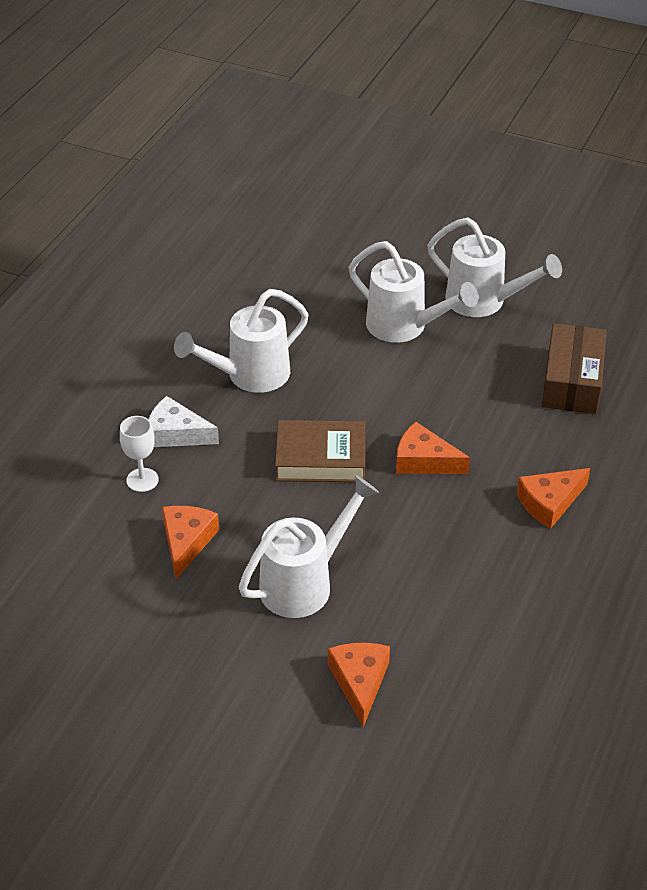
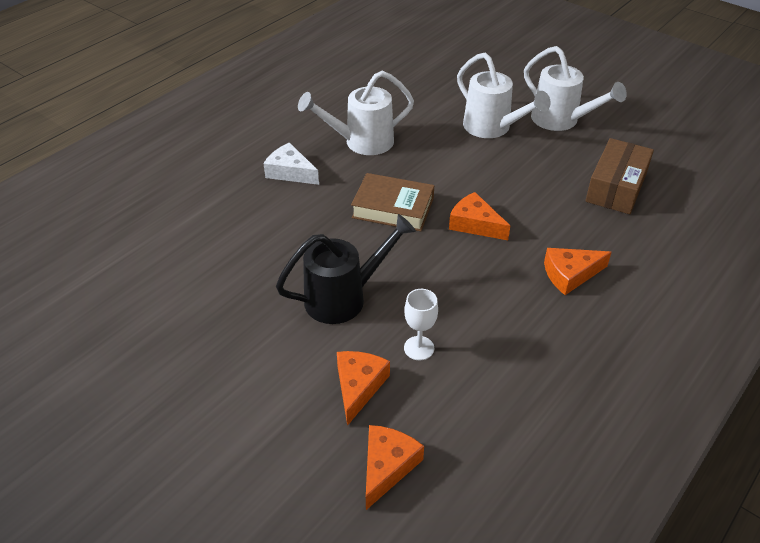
camera: 15 degrees right, 0 degrees up
white goblet [120,416,159,492] -> white goblet moved to [404,289,438,360]
orange cheese [162,506,219,579] -> orange cheese moved to [366,425,424,510]
white watering can [239,475,379,618] -> black watering can [276,214,416,324]

